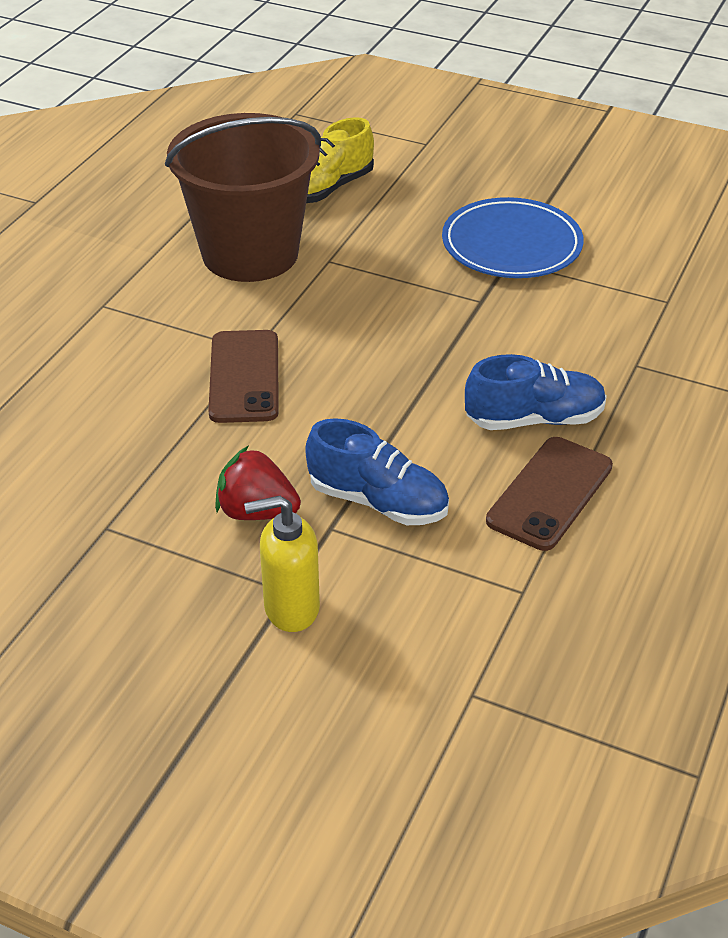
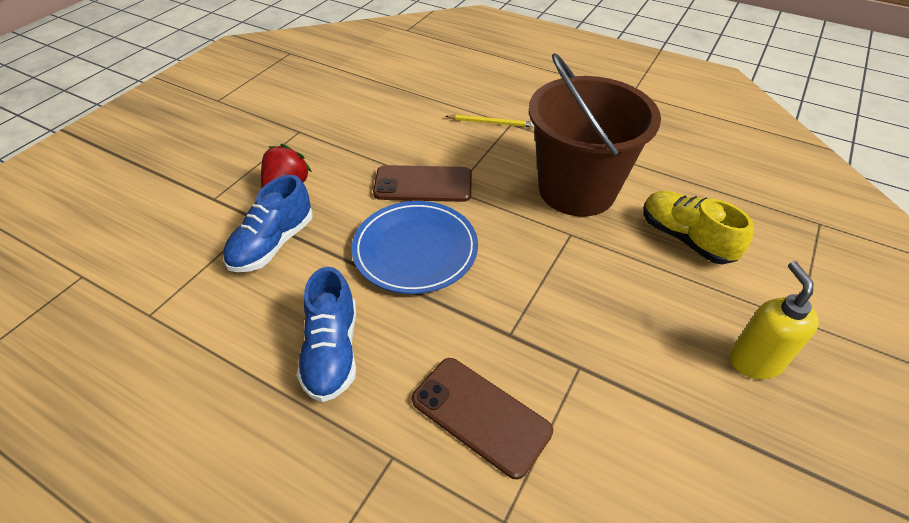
camera: 95 degrees right, 5 degrees up
yellow soap dispenser [244,496,320,632] -> yellow soap dispenser moved to [729,261,819,379]
blue plate [442,197,584,278] -> blue plate moved to [352,201,478,294]
brown phone [486,437,613,551] -> brown phone moved to [412,358,553,479]
none -> yellow pencil [445,114,534,127]

